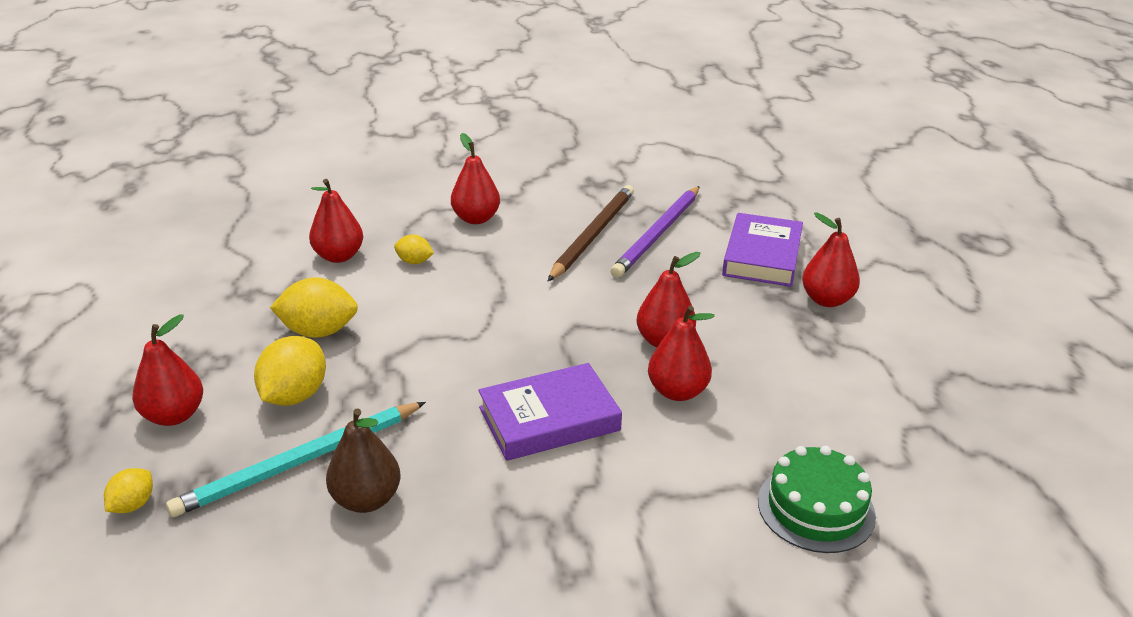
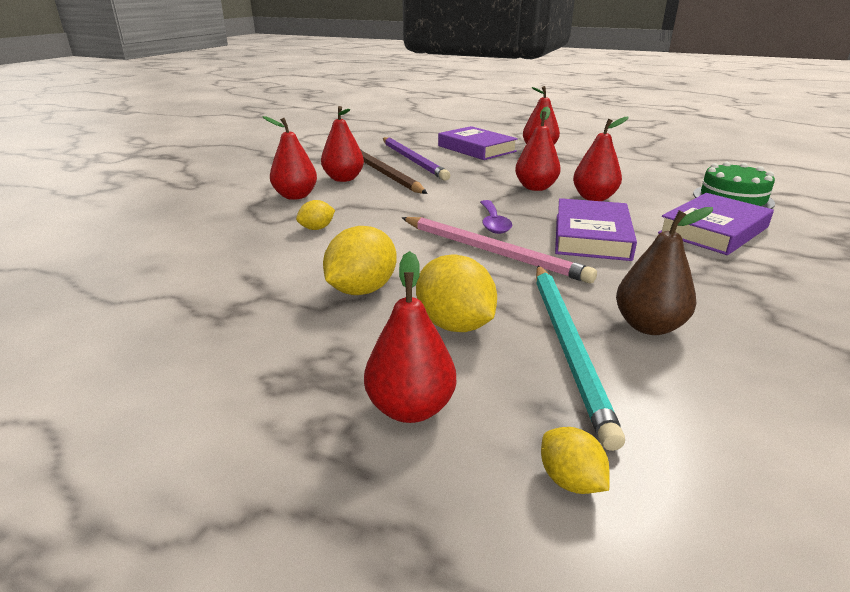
camera: 55 degrees left, 5 degrees down
red pear [309,179,363,263] -> red pear moved to [321,106,364,182]
none -> pink pencil [402,217,597,283]
none -> purple spoon [480,200,512,234]
none -> purple book [658,193,774,255]

